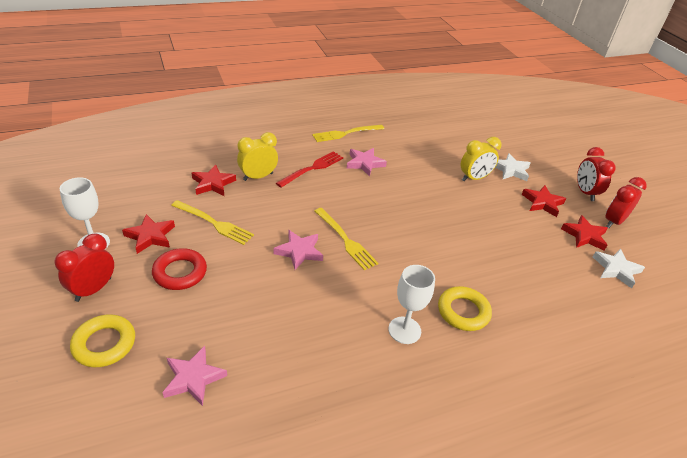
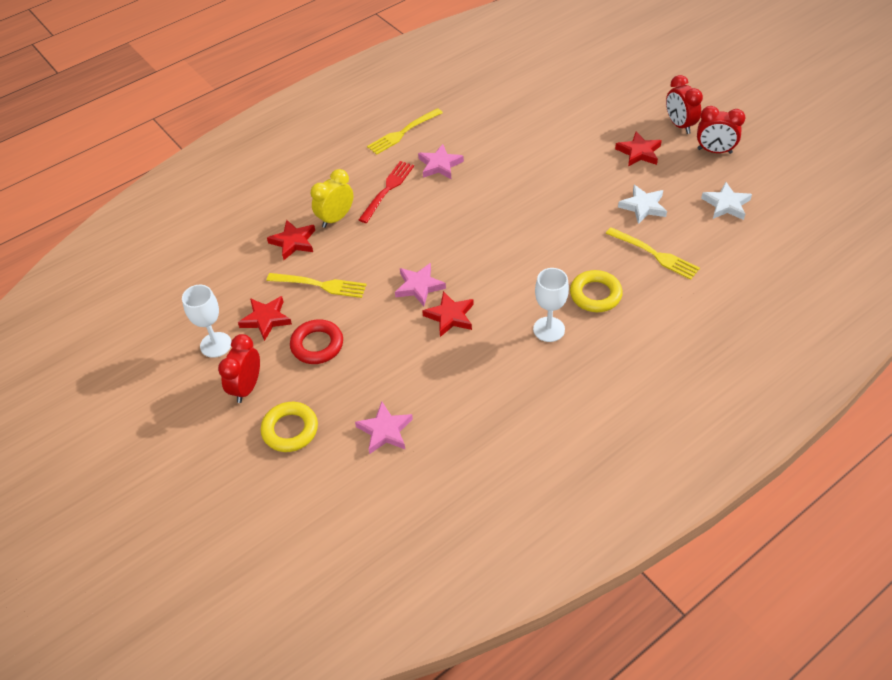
camera: 10 degrees left, 10 degrees up
yellow fork [315,208,378,270] -> yellow fork moved to [606,227,700,280]
yellow clock [461,137,502,181] -> none
white star [495,153,530,181] -> white star moved to [618,185,667,224]
red star [561,215,608,251] -> red star moved to [422,291,474,337]
red clock [605,177,647,228] -> red clock turned 105 degrees counterclockwise [697,106,745,154]

